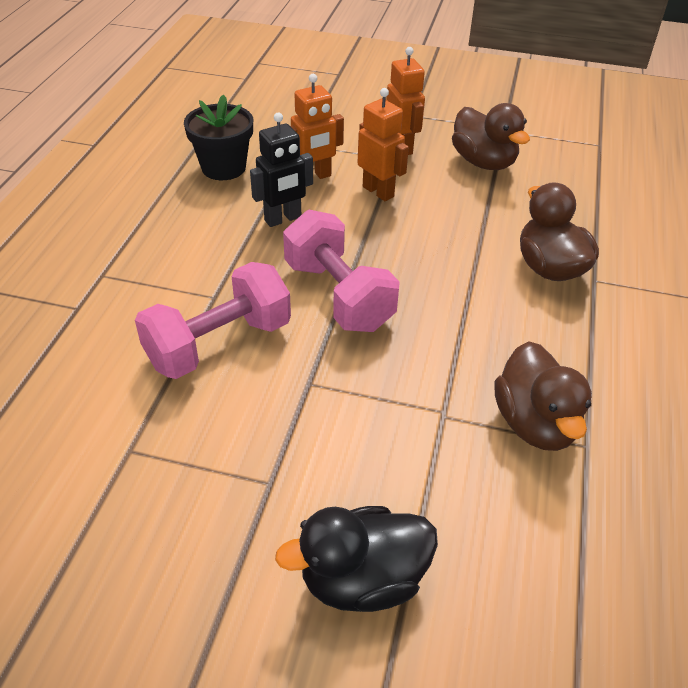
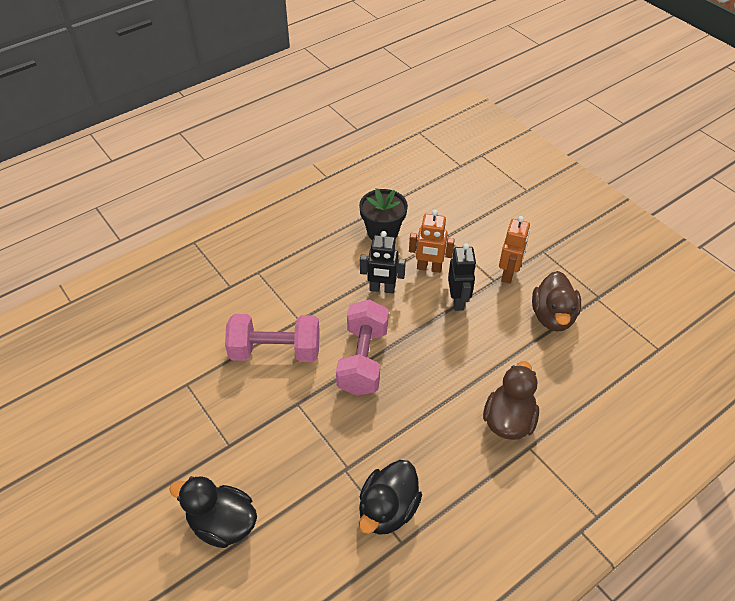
camera: 40 degrees right, 5 degrees up
orange robot [358,88,409,201] -> black robot [448,243,476,311]
brown duck [495,341,592,451] -> black duck [359,460,422,535]

